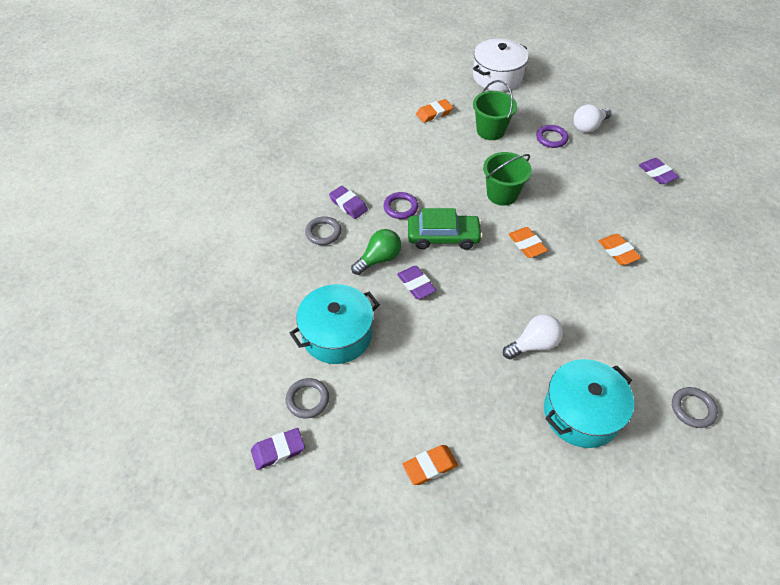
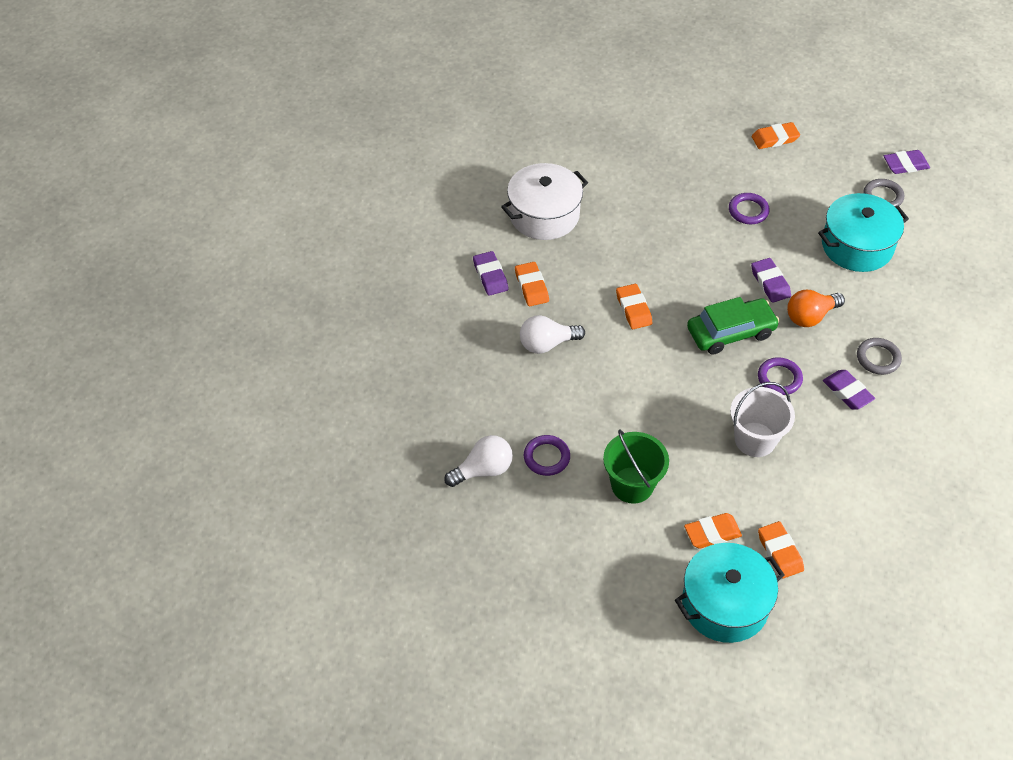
camera: 170 degrees left, 0 degrees up
green light bulb [351,229,401,275] -> orange light bulb [787,290,845,327]
green car [408,208,483,249] -> green car turned 150 degrees clockwise [687,297,780,355]
white pot [473,39,528,91] -> white pot moved to [501,163,588,240]
green bucket [483,152,532,206] -> none
white light bulb [503,314,563,359] -> white light bulb moved to [520,315,585,354]
turquoise pot [544,359,634,448] -> turquoise pot moved to [675,543,784,643]
purple eraser [639,158,679,184] -> purple eraser moved to [473,251,508,296]
grey ring [672,387,718,428] -> none
none -> purple ring [729,193,770,224]
none -> white bucket [730,382,795,457]
none -> orange eraser [758,521,804,579]

